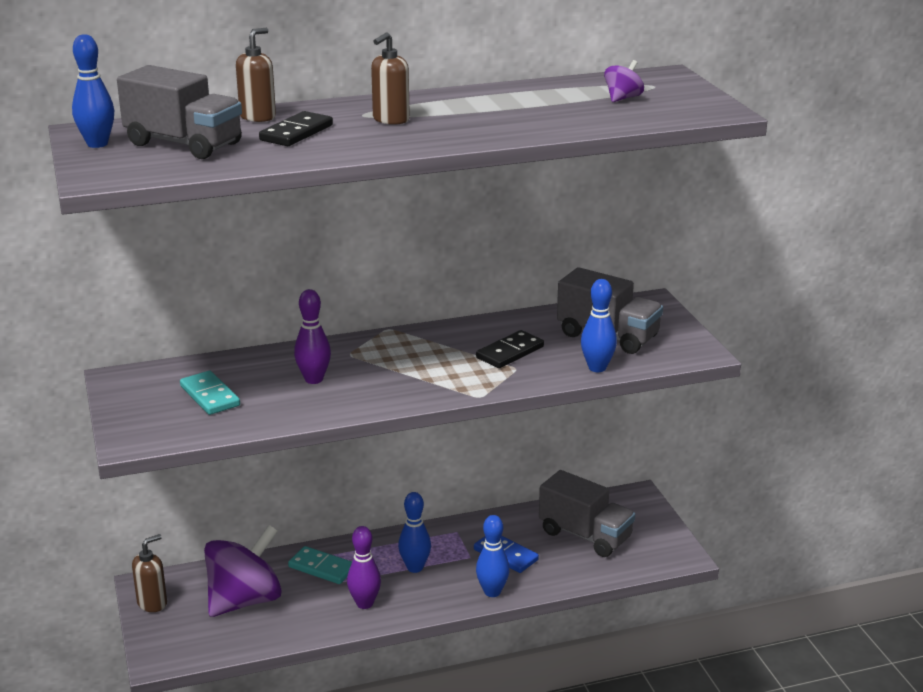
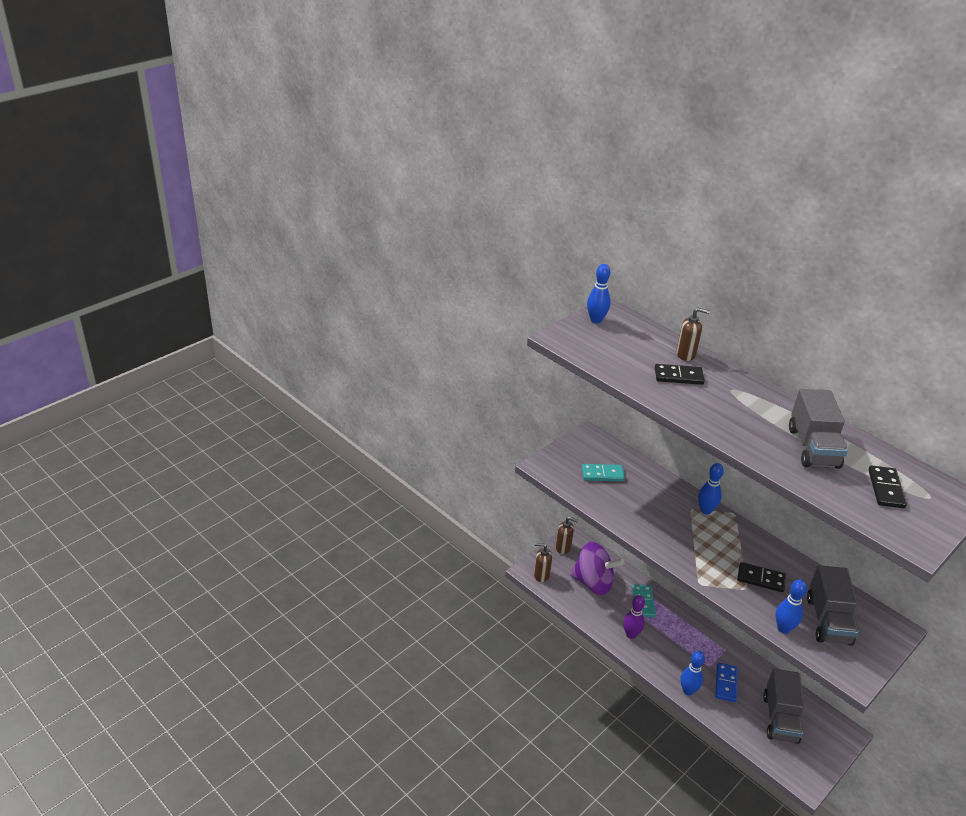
camera: 60 degrees right, 10 degrees up
grey truck [117,65,242,159] -> grey truck moved to [789,389,848,469]
turquoise domino [180,371,240,415] -> turquoise domino turned 60 degrees clockwise [582,464,625,481]
purple bowling pin [294,289,331,384] -> none
brown soap dispenser [371,32,410,125] -> brown soap dispenser moved to [534,543,552,582]
blue bowling pin [398,492,431,573] -> blue bowling pin moved to [698,463,724,514]
purple spinning top [604,60,644,102] -> black domino [868,465,907,508]

